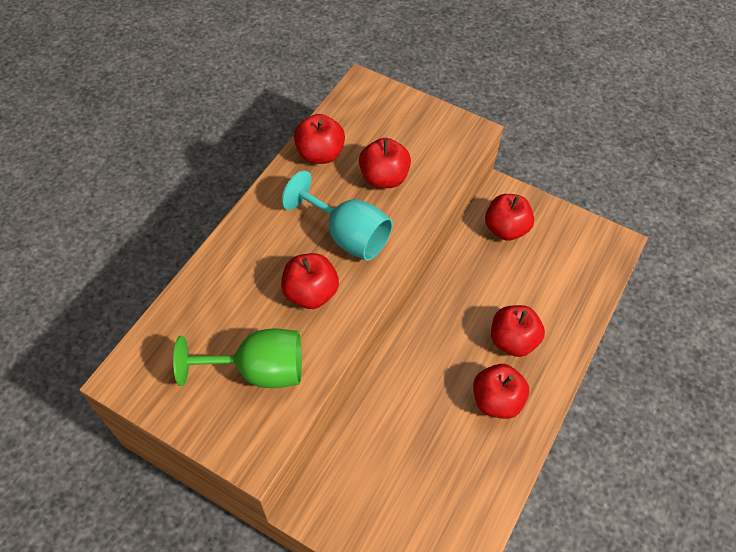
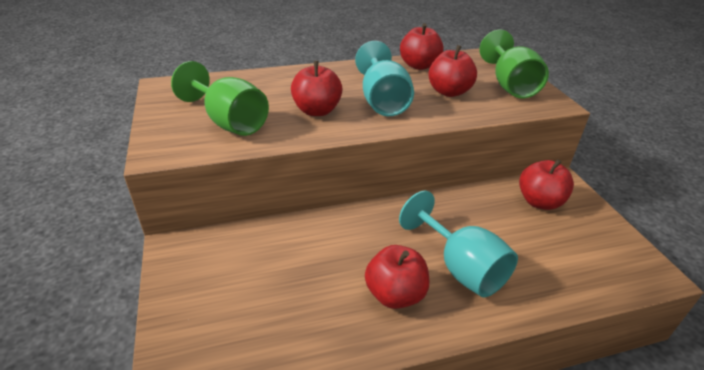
camera: 45 degrees right, 20 degrees down
red apple [491,305,545,357] -> turquoise goblet [399,191,518,297]
none -> green goblet [480,30,549,98]

